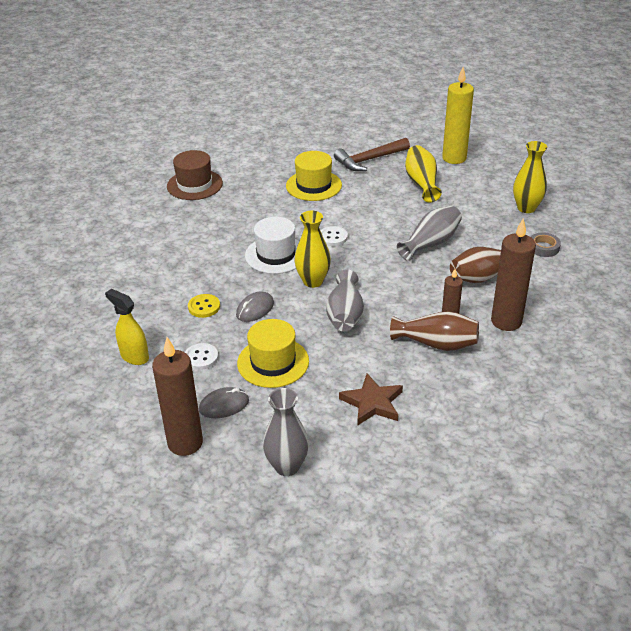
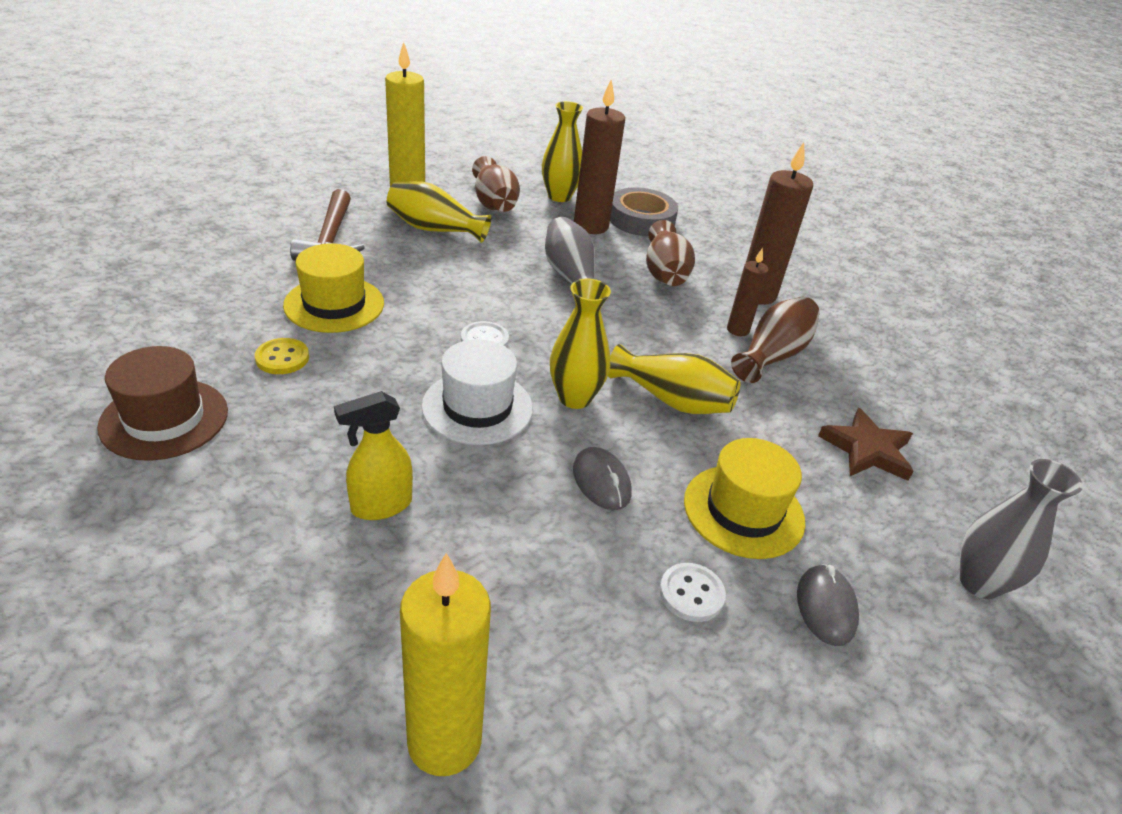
camera: 70 degrees left, 0 degrees up
yellow spray bottle [105,289,149,365] -> yellow spray bottle moved to [334,391,413,520]
brown candle [152,337,203,456] -> brown candle moved to [574,80,625,234]
yellow button [188,294,220,318] -> yellow button moved to [255,338,309,374]
grey vase [326,269,364,331] -> yellow vase [608,344,740,414]
grey tape [531,232,561,257] -> grey tape [610,187,678,236], size x1.78
none -> yellow candle [400,553,491,776]
none -> brown vase [472,156,520,212]

